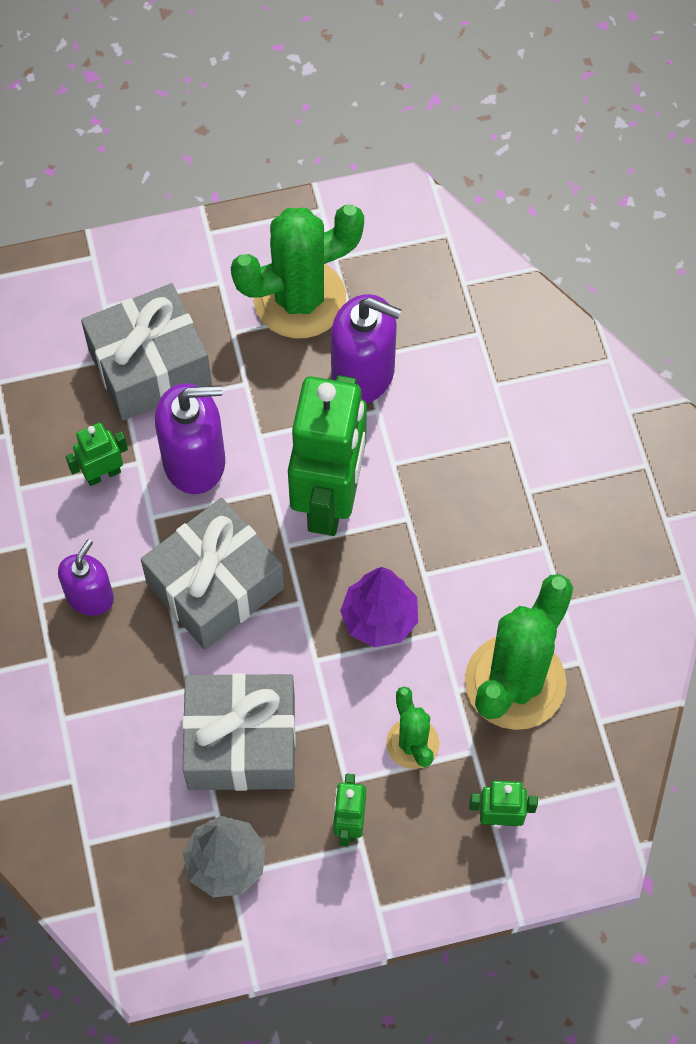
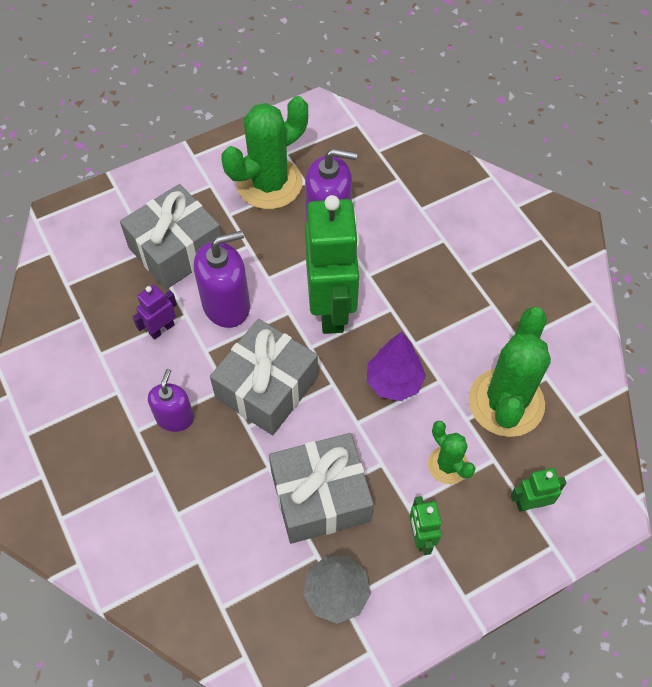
camera: 15 degrees left, 5 degrees down
green robot [66,422,128,486] -> purple robot [133,284,177,340]

